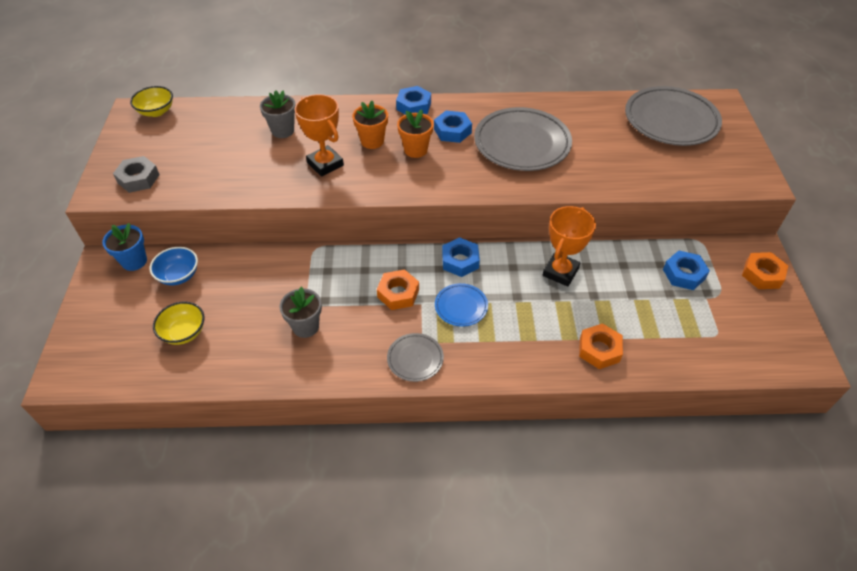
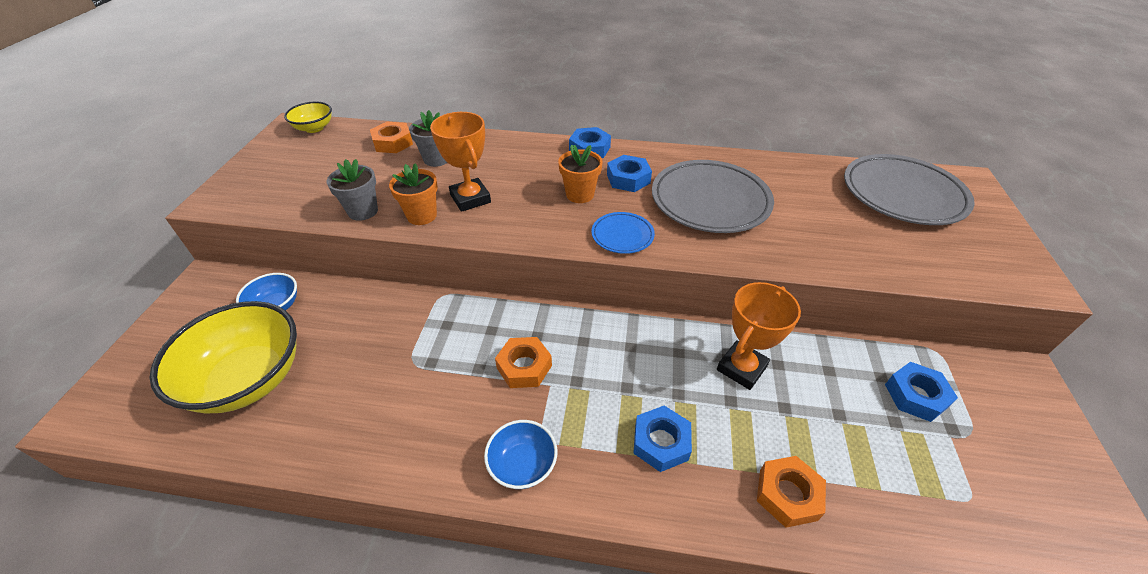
camera: 10 degrees right, 5 degrees down
blue flower pot [102,223,147,271] -> none
grey nut [113,156,160,193] -> none
yellow bowl [153,302,204,345] -> yellow bowl [150,301,297,414], size x1.99
grey flower pot [279,286,322,338] -> grey flower pot moved to [327,159,378,221]
orange flower pot [352,101,388,149] -> orange flower pot moved to [389,163,438,225]
grey plate [387,333,444,382] -> blue bowl [484,420,558,489]
blue plate [435,283,488,327] -> blue plate moved to [591,212,655,254]
blue nut [442,237,480,277] -> blue nut moved to [633,406,692,472]
orange nut [742,252,788,289] -> orange nut moved to [370,122,413,153]

